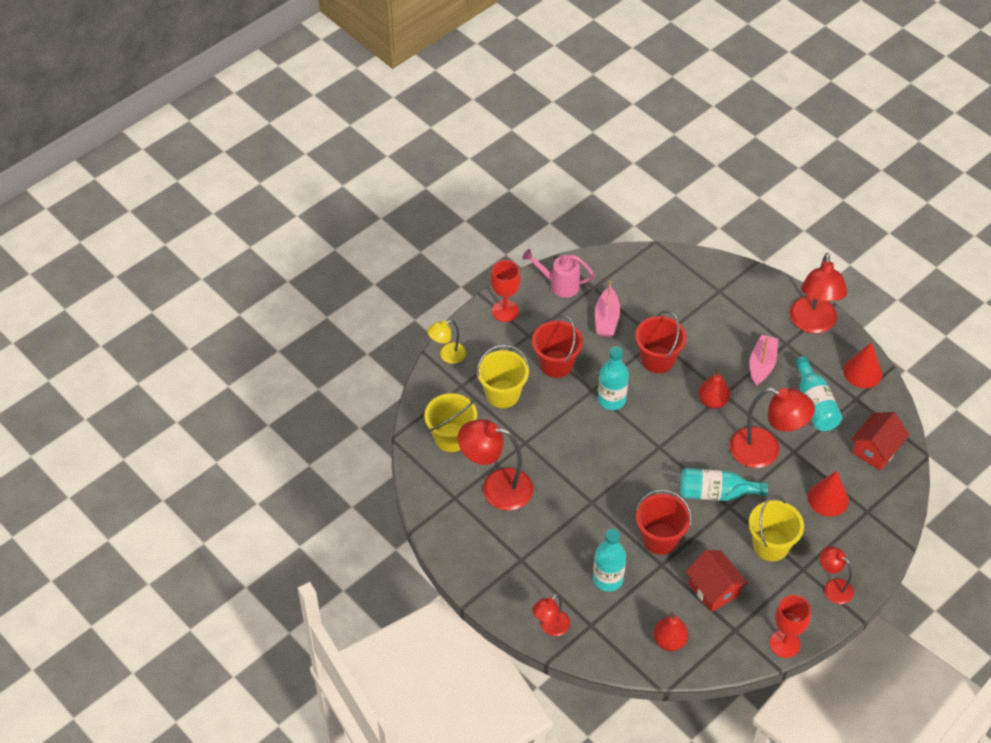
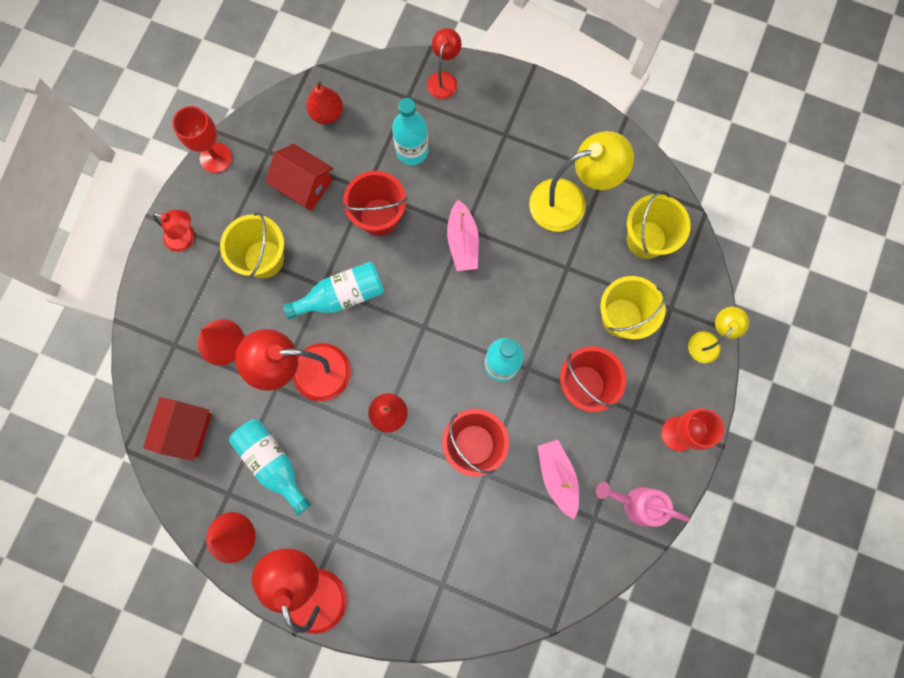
camera: 155 degrees right, 25 degrees up
red lamp [458,419,533,510] -> yellow lamp [529,131,634,232]
pink watering can [522,249,595,298] -> pink watering can turned 150 degrees counterclockwise [596,482,690,526]
pink boat [750,335,778,386] -> pink boat moved to [447,200,479,271]

